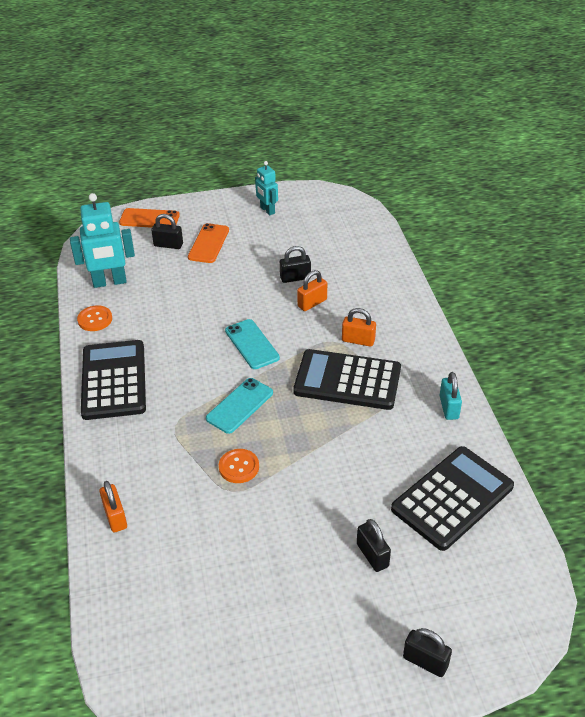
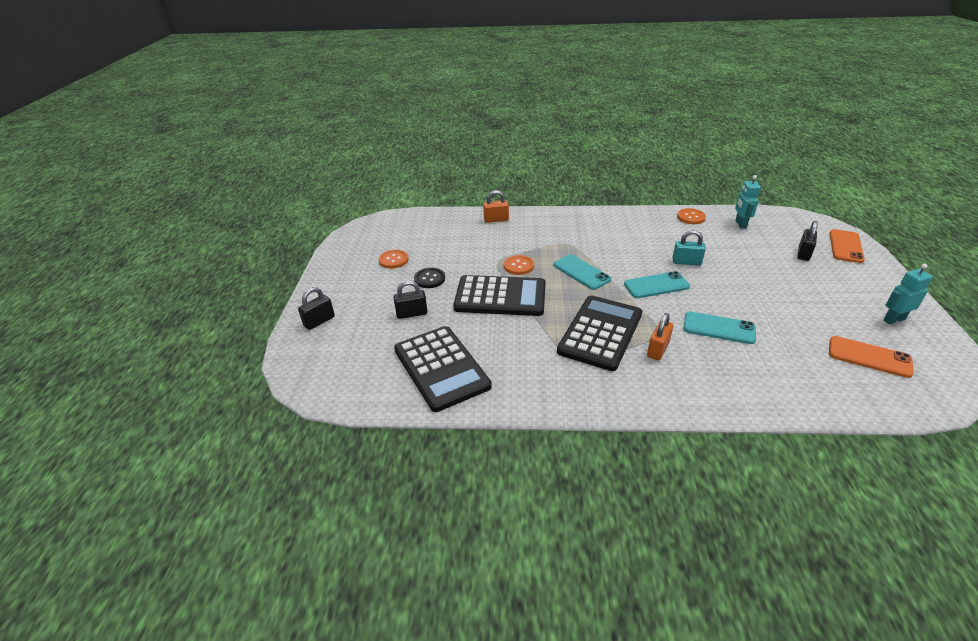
camera: 105 degrees right, 5 degrees down
turquoise robot [70,193,135,288] -> turquoise robot [735,175,761,229], size x0.59
black calculator [81,340,146,420] -> black calculator moved to [453,275,546,316]
orange phone [188,223,229,263] -> orange phone moved to [829,336,914,378]
black padlock [280,246,311,283] -> none
orange padlock [297,270,327,311] -> turquoise phone [684,312,756,344]
turquoise padlock [440,372,462,420] -> turquoise padlock moved to [672,230,706,266]
none -> orange button [379,250,409,269]
none -> black button [414,268,445,288]

